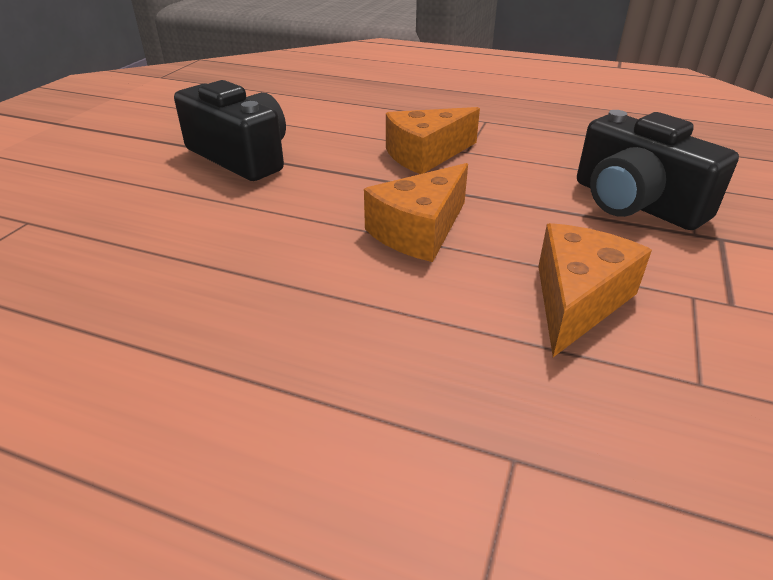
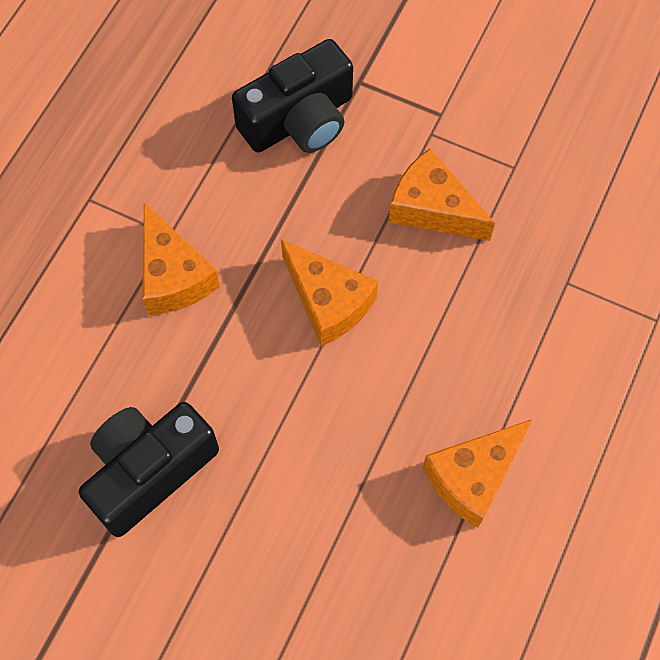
camera: 85 degrees left, 30 degrees up
none -> orange cheese [423,419,533,528]

